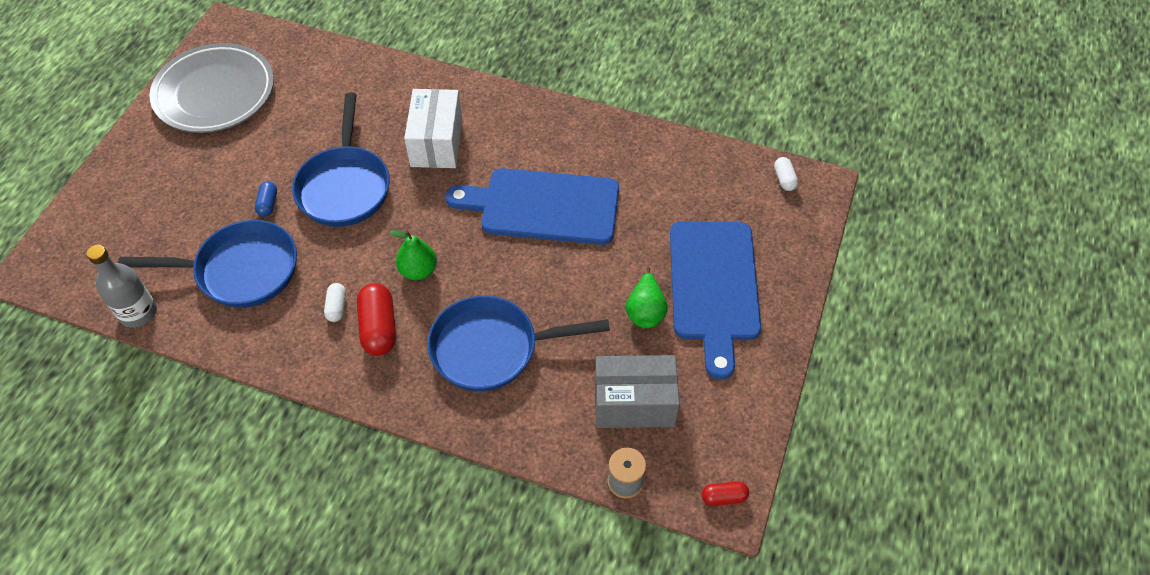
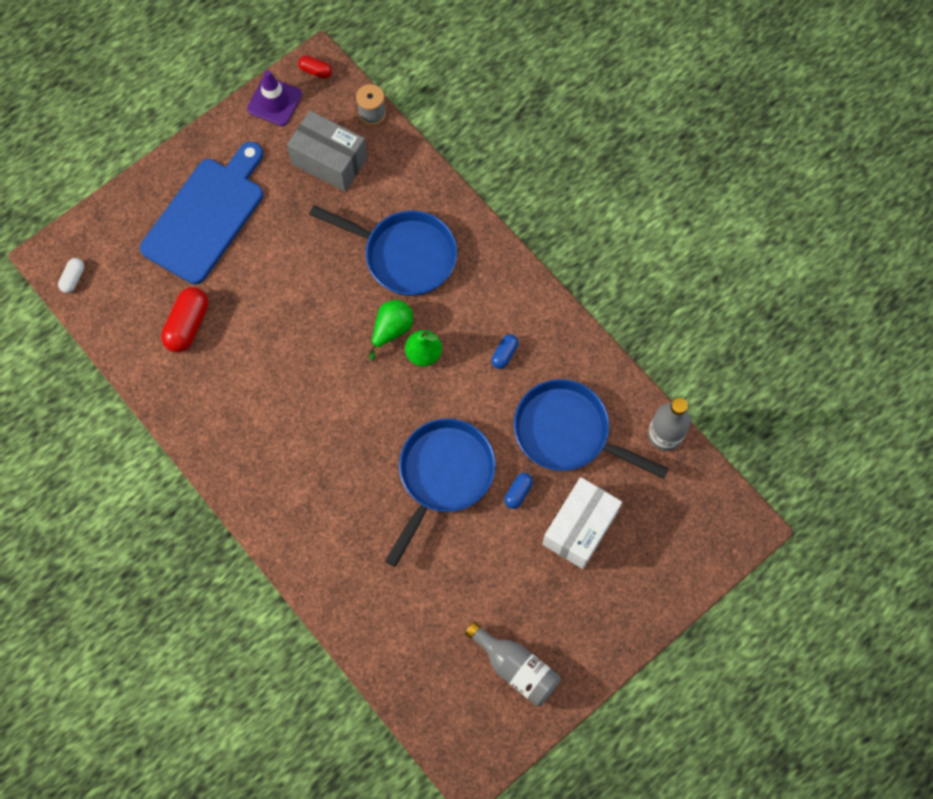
camera: 150 degrees left, 15 degrees up
grey plate [150,43,274,133] -> grey bottle [465,621,561,706]
white capsule [324,283,346,322] -> blue capsule [491,334,518,369]
red capsule [357,283,396,356] -> red capsule moved to [161,287,208,352]
white box [404,89,462,168] -> white box moved to [542,477,622,569]
blue cutting board [446,168,619,245] -> none
green pear [626,267,668,328] -> green pear moved to [368,300,413,360]
none -> purple traffic cone [247,70,302,126]

